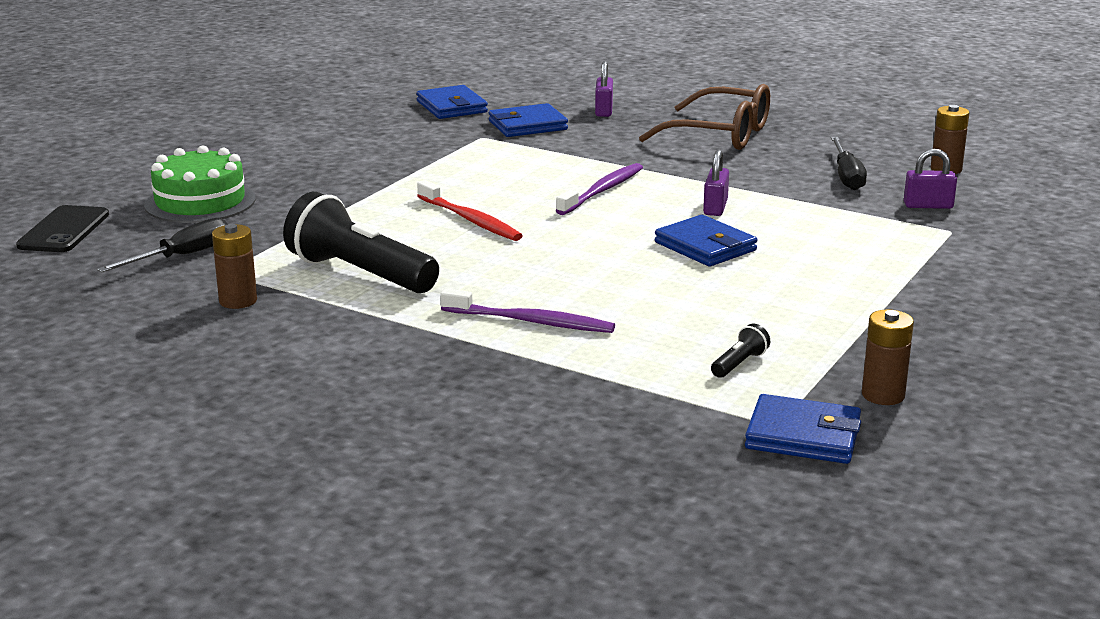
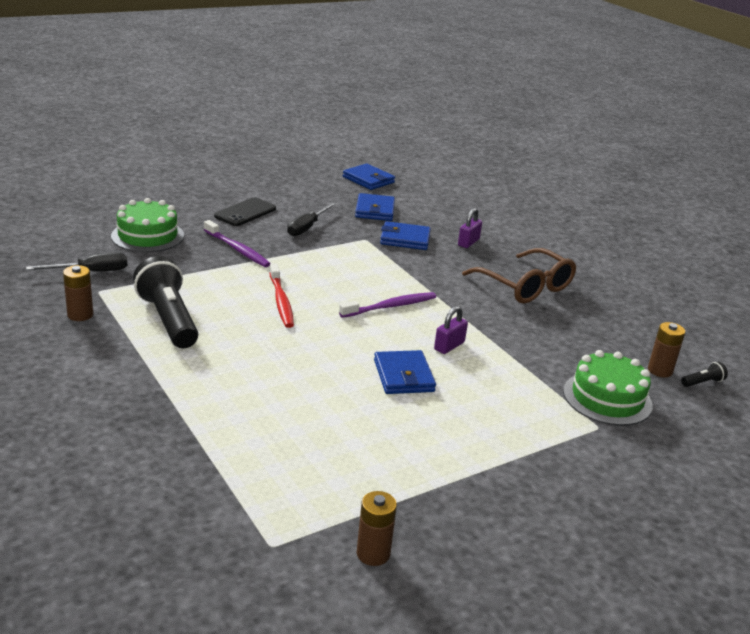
camera: 25 degrees right, 5 degrees up
black phone [16,205,109,252] -> black phone moved to [214,197,276,226]
purple toothbrush [440,288,615,333] -> purple toothbrush moved to [204,220,271,267]
black flashlight [711,324,771,378] -> black flashlight moved to [681,362,728,387]
blue wallet [745,394,861,464] -> blue wallet moved to [343,164,395,190]
black screwdriver [831,137,867,190] -> black screwdriver moved to [287,202,337,236]
purple padlock [904,148,957,209] -> green cake [563,350,653,426]

